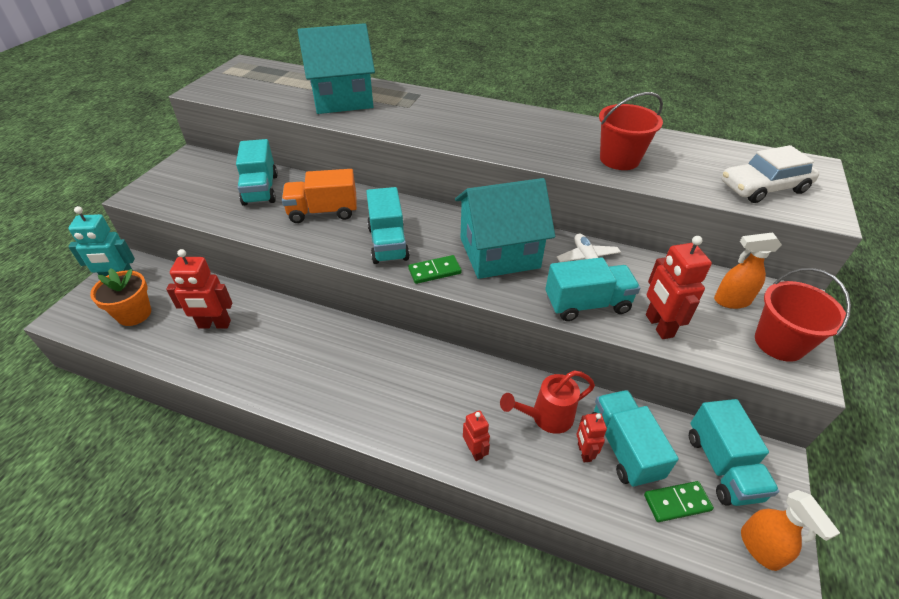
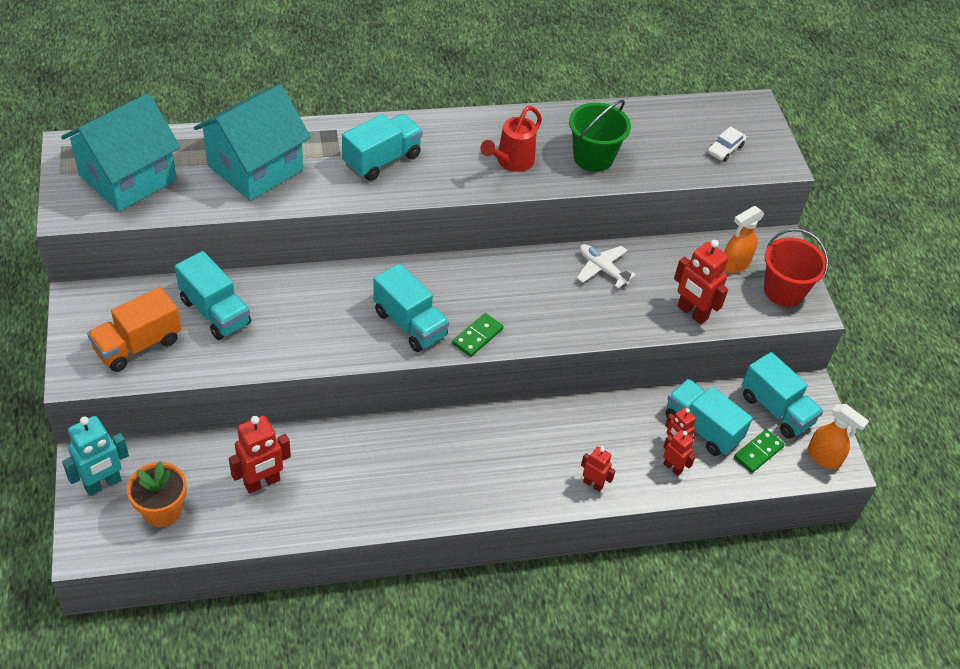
camera: 35 degrees left, 5 degrees up
orange truck [282,169,357,223] -> orange truck moved to [87,287,181,372]
turquoise house [455,178,555,279] -> turquoise house moved to [61,93,181,212]
red watering can [500,371,595,434] -> red watering can moved to [480,106,542,172]
turquoise truck [545,257,640,321] -> turquoise truck moved to [342,114,423,181]
red bucket [599,92,663,170] -> green bucket [569,100,631,172]
white car [721,145,819,203] -> white car [707,126,746,161], size x0.53
none -> red robot [663,430,695,476]

